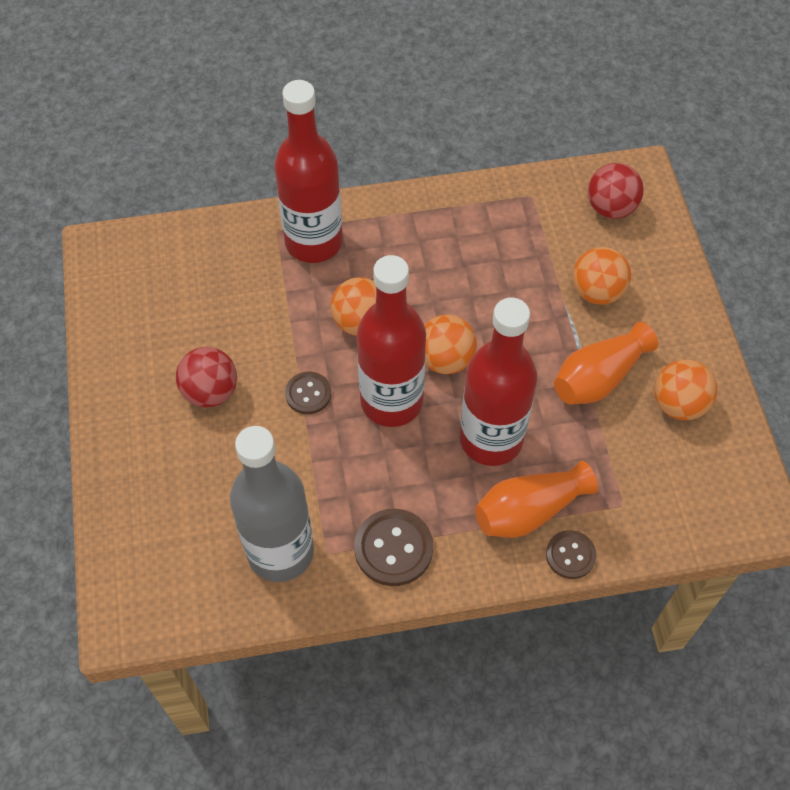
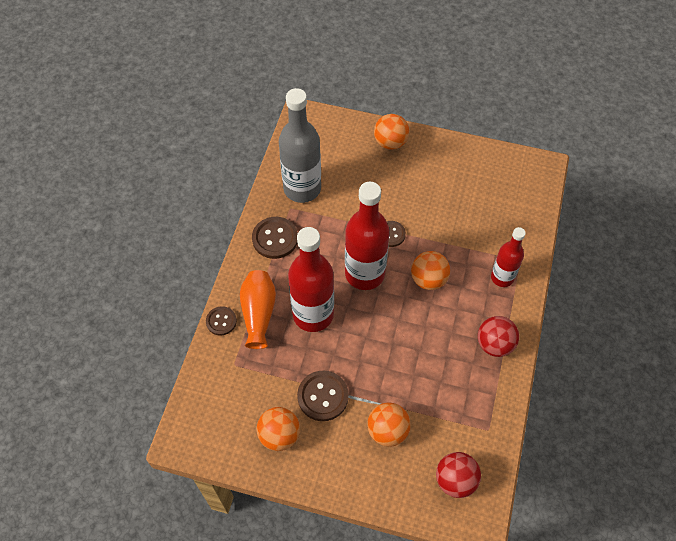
camera: 115 degrees right, 0 degrees up
red ball [176,347,237,408] -> red ball moved to [478,316,519,357]
red bottle [274,80,343,263] -> red bottle [491,227,526,287], size x0.59
orange ball [424,315,477,374] -> orange ball moved to [374,114,409,150]
orange vase [554,322,658,405] -> brown button [297,371,349,421]

